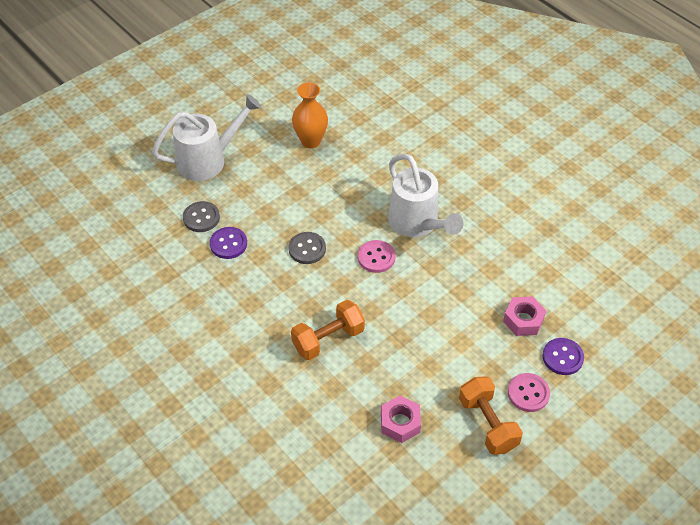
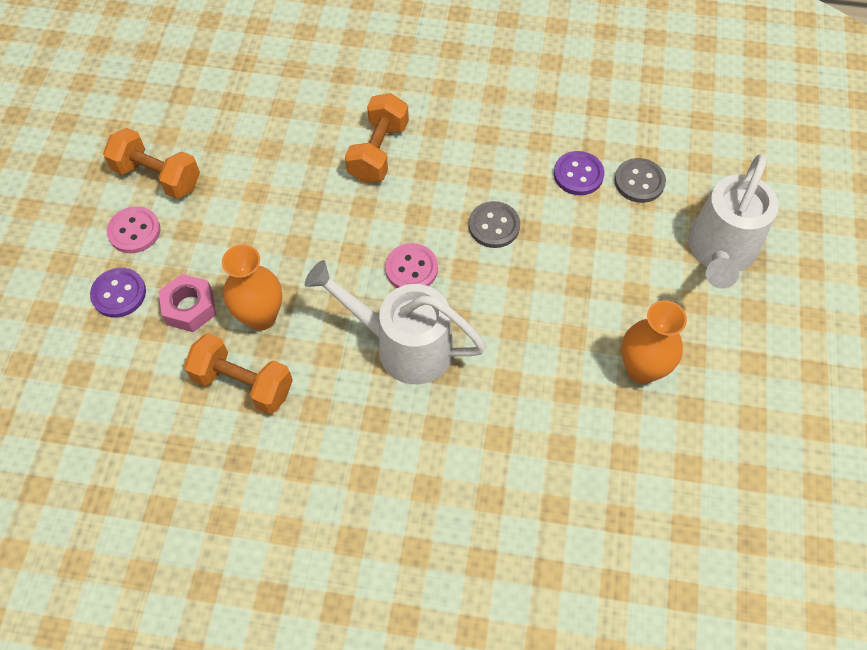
camera: 140 degrees right, 10 degrees up
pink nut [381,396,421,443] -> none
none -> orange dumbbell [184,333,293,414]
none -> orange vase [222,245,282,331]

